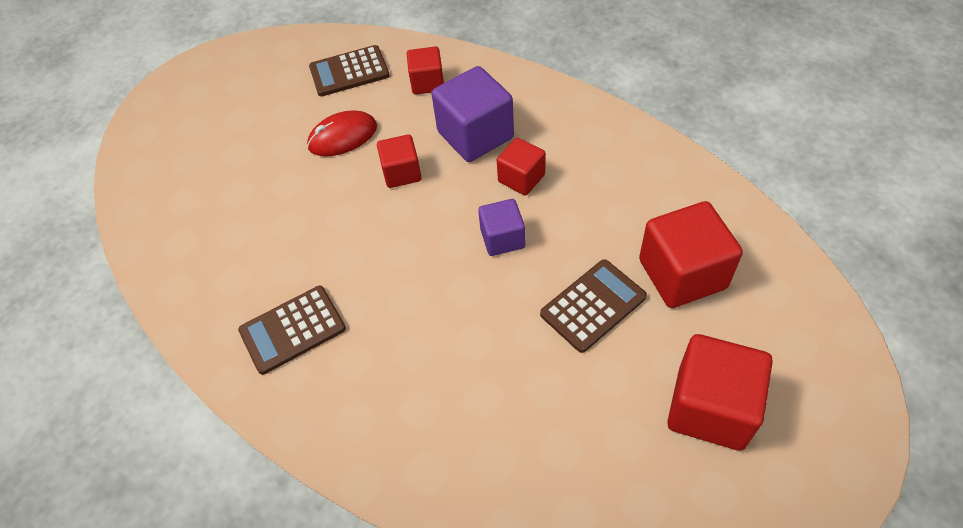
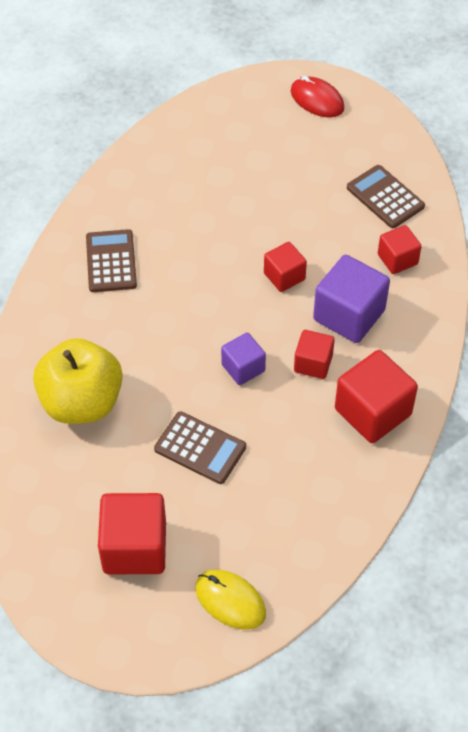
camera: 65 degrees right, 0 degrees up
brown calculator [238,286,346,375] -> brown calculator turned 45 degrees clockwise [86,229,137,292]
red mouse [307,111,377,156] -> red mouse moved to [291,76,345,117]
red cube [639,201,743,308] -> red cube moved to [335,350,418,443]
none -> yellow apple [33,338,123,424]
none -> yellow mouse [195,569,266,630]

